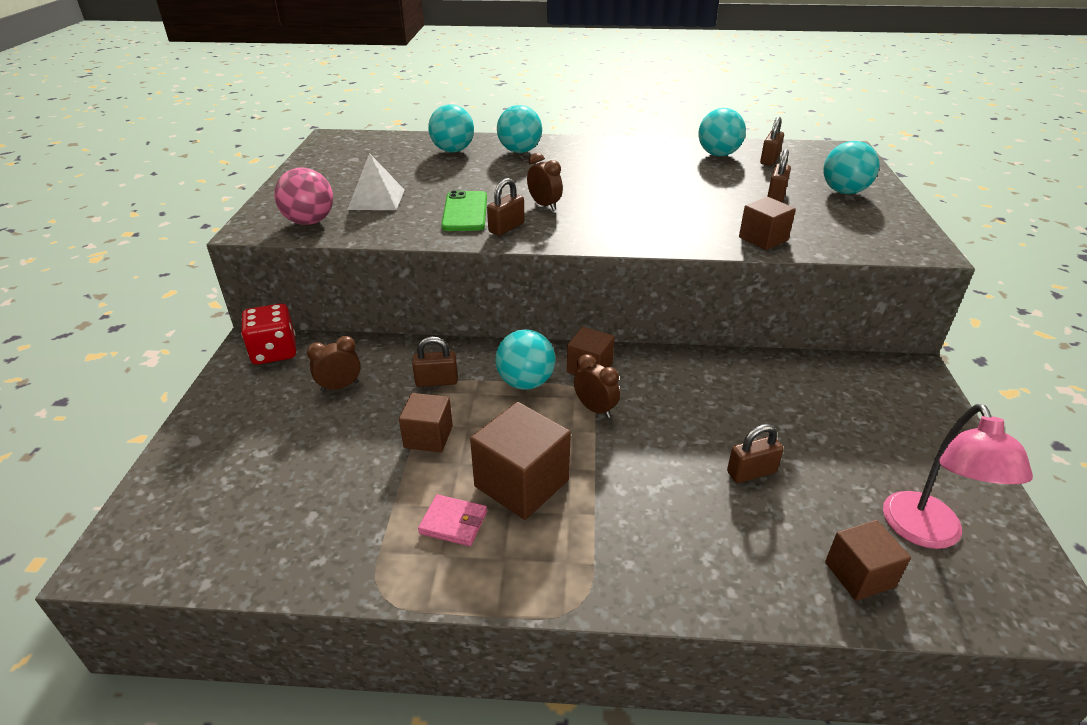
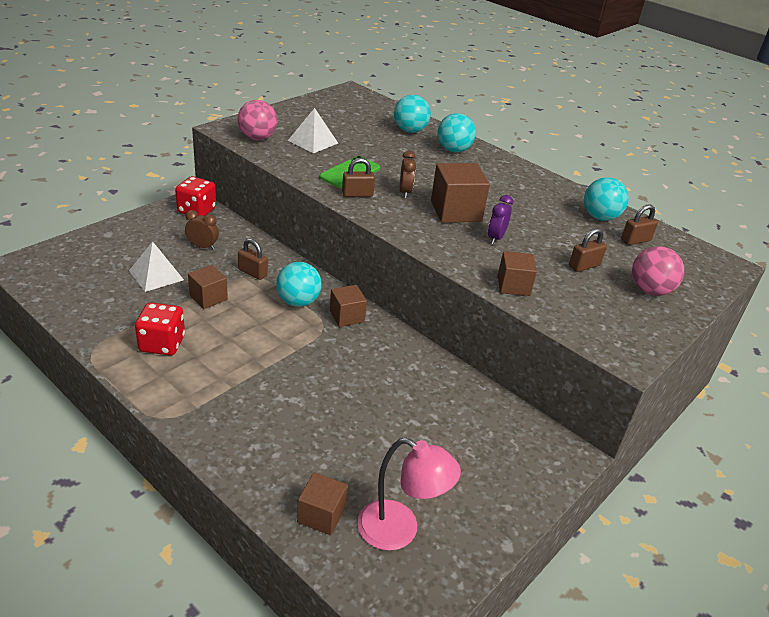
camera: 35 degrees right, 0 degrees up
pink wallet [418,495,487,546] -> red dice [135,302,185,355]
brown cube [470,402,571,520] -> brown cube moved to [431,163,490,223]
brown clock [574,354,620,418] -> none
brown padlock [727,424,784,483] -> none
turquoise ball [823,141,879,194] -> pink ball [632,246,684,296]
pink lamp [883,404,1033,549] -> pink lamp turned 105 degrees counterclockwise [357,438,461,551]
none -> white pyramid [129,241,184,292]
none -> purple clock [488,195,514,244]

